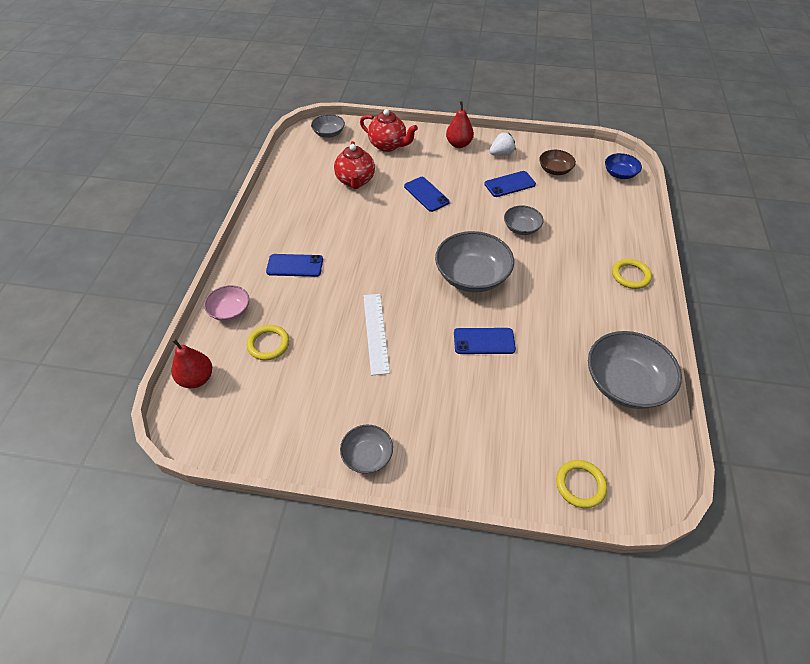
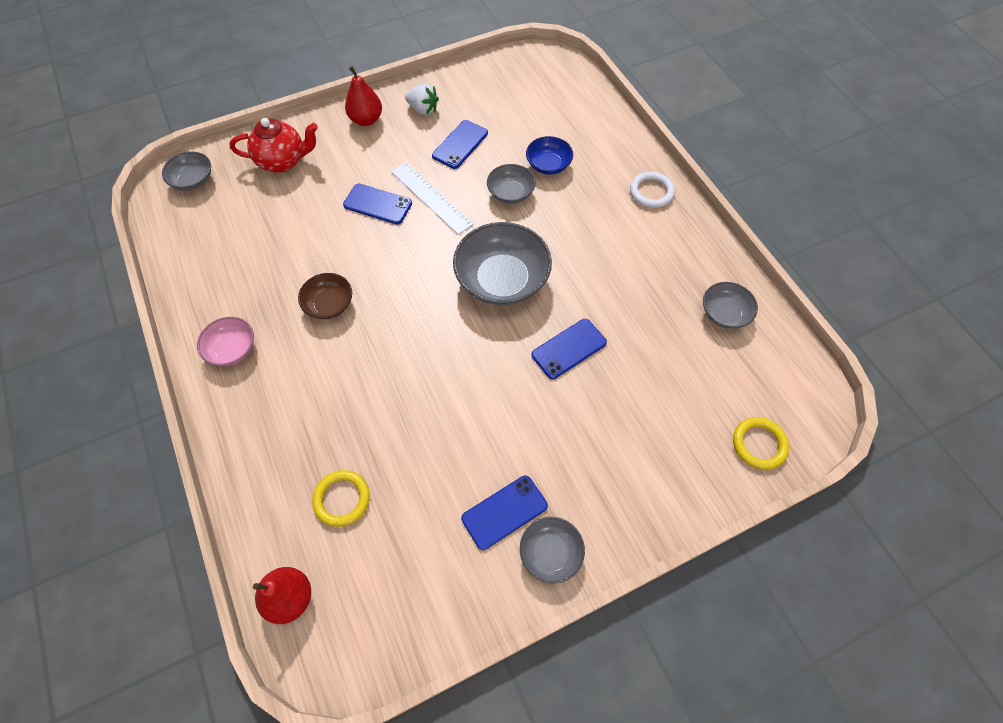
camera: 35 degrees left, 10 degrees up
pink bowl [204,285,249,321] -> pink bowl moved to [197,317,254,366]
blue phone [266,254,323,277] -> blue phone moved to [461,475,548,550]
red teapot [334,141,375,189] -> none
white ruler [363,294,390,376] -> white ruler moved to [391,162,473,235]
white strawberry [489,132,516,156] -> white strawberry turned 90 degrees clockwise [405,83,439,115]
brown bowl [539,150,576,175] -> brown bowl moved to [298,273,352,319]
grey bowl [588,331,682,409] -> grey bowl [703,282,758,329], size x0.54
blue bowl [605,153,642,179] -> blue bowl moved to [526,136,573,175]
yellow ring [612,259,652,289] -> white ring [630,172,675,208]

